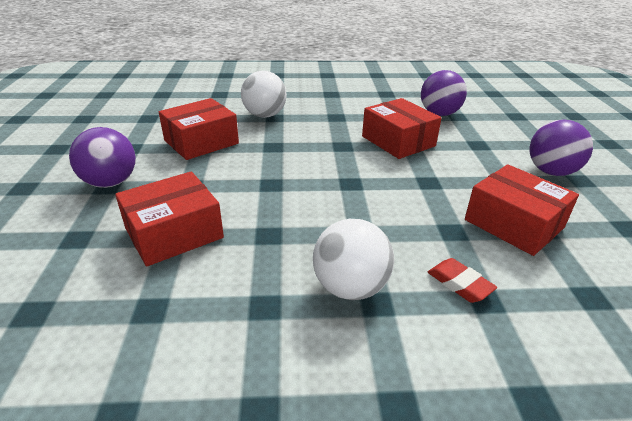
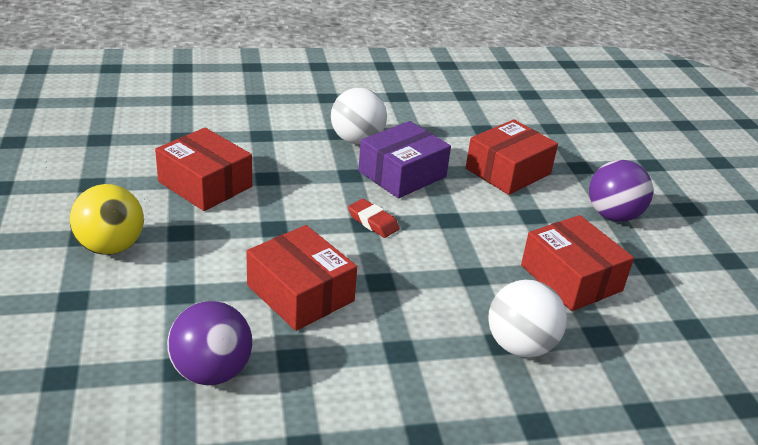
camera: 170 degrees right, 0 degrees up
red box [159,98,239,160] -> red box turned 75 degrees counterclockwise [521,215,634,311]
red eraser [428,258,497,303] -> red eraser moved to [348,199,400,238]
purple ball [530,119,593,176] -> yellow ball [70,184,144,255]
none -> purple box [358,121,451,198]

